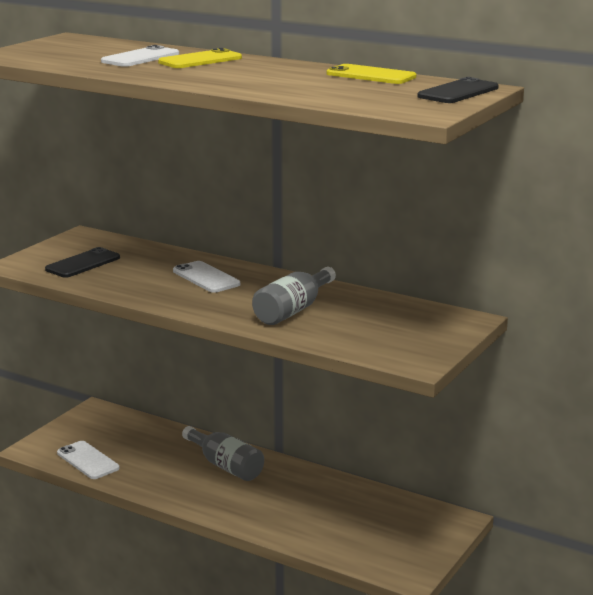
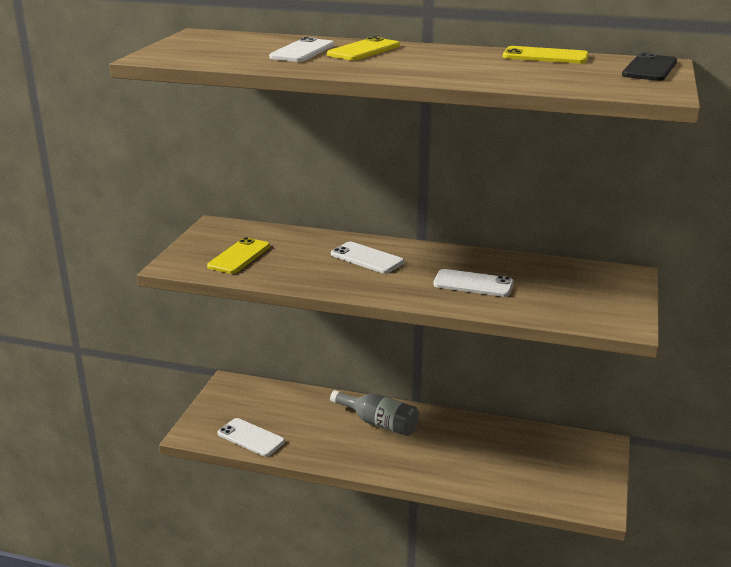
camera: 15 degrees left, 5 degrees up
black phone [45,247,120,278] -> yellow phone [207,237,270,274]
grey bottle [252,267,336,325] -> white phone [433,269,514,297]

